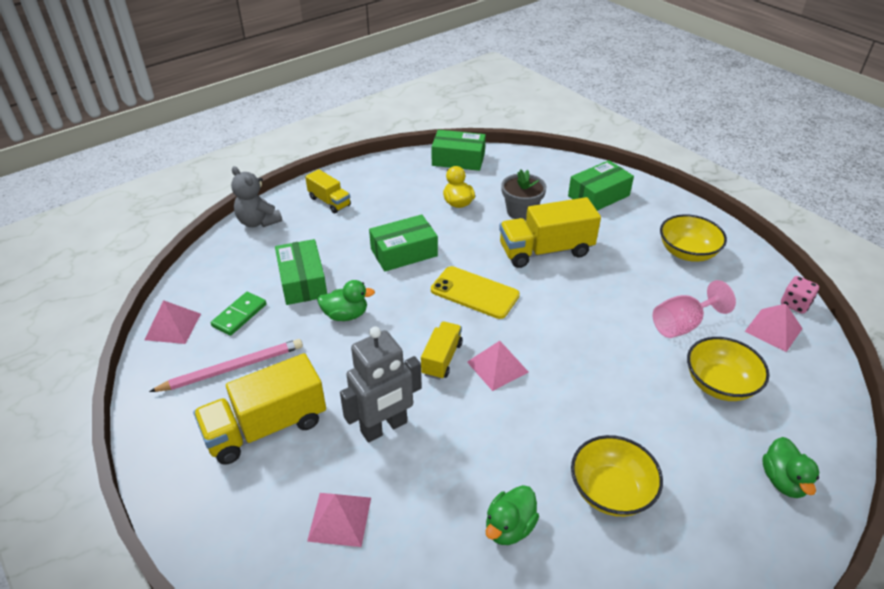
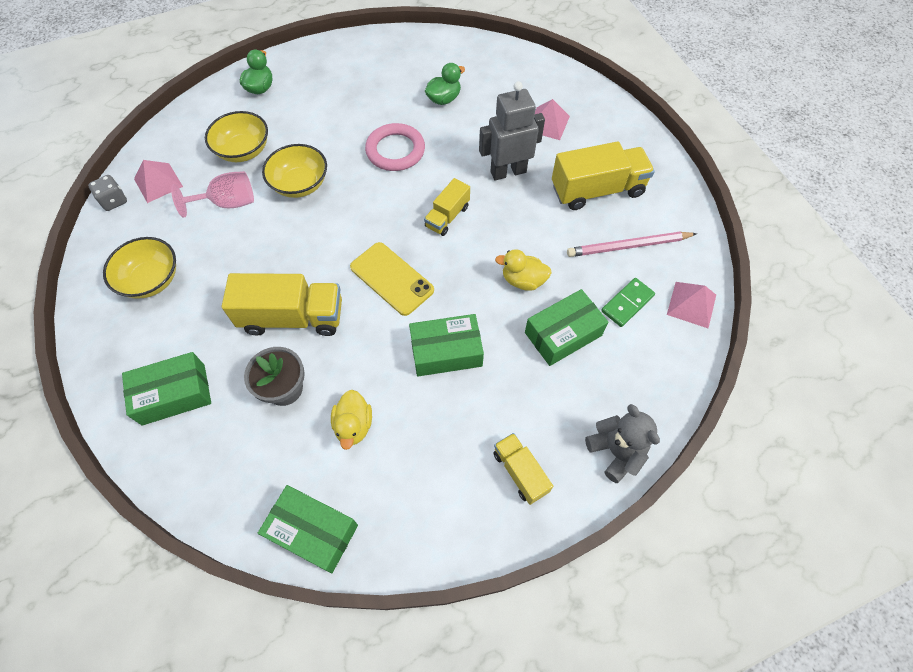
camera: 165 degrees left, 20 degrees up
green box [275,239,327,305] -> green box turned 60 degrees clockwise [525,289,609,366]
green duck [317,280,375,321] -> yellow duck [495,249,552,291]
pink pyramid [467,341,529,391] -> none
yellow bowl [571,435,663,517] -> yellow bowl moved to [262,144,327,198]
pink dice [781,276,819,314] -> grey dice [88,175,127,211]
none -> pink ring [365,123,425,171]

